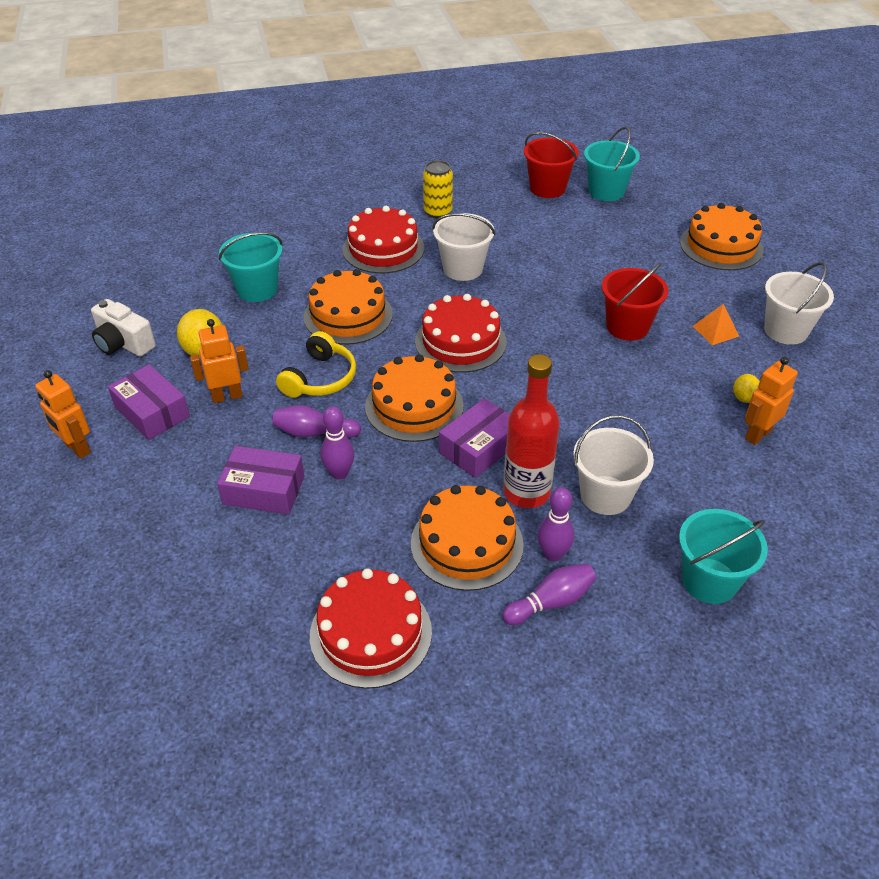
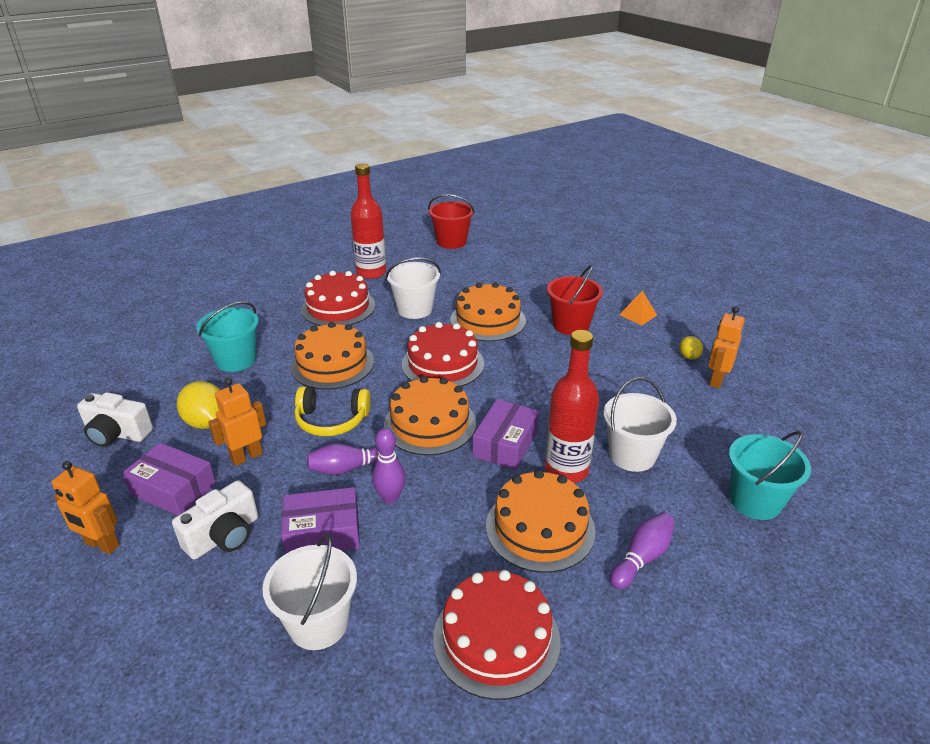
camera: 20 degrees left, 10 degrees down
yellow headphones [276,331,356,398] -> yellow headphones turned 90 degrees clockwise [294,386,371,436]
yellow can [423,160,453,219] -> red bottle [350,163,386,279]
purple bowling pin [538,487,574,562] -> none
turquoise bucket [584,127,640,201] -> none
orange cake [680,203,763,270] -> orange cake moved to [450,282,526,341]
white bucket [764,262,834,345] -> white bucket moved to [262,534,357,650]
none -> white camera [172,480,258,560]

